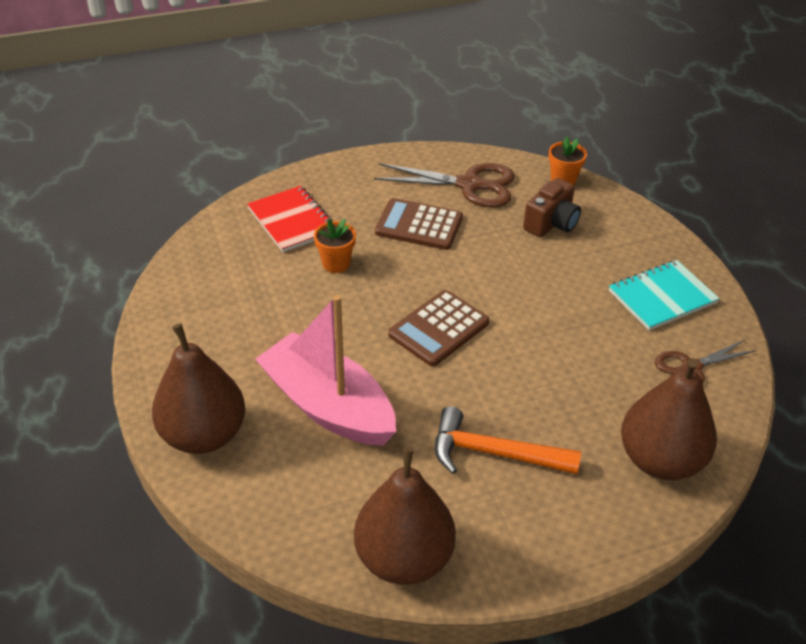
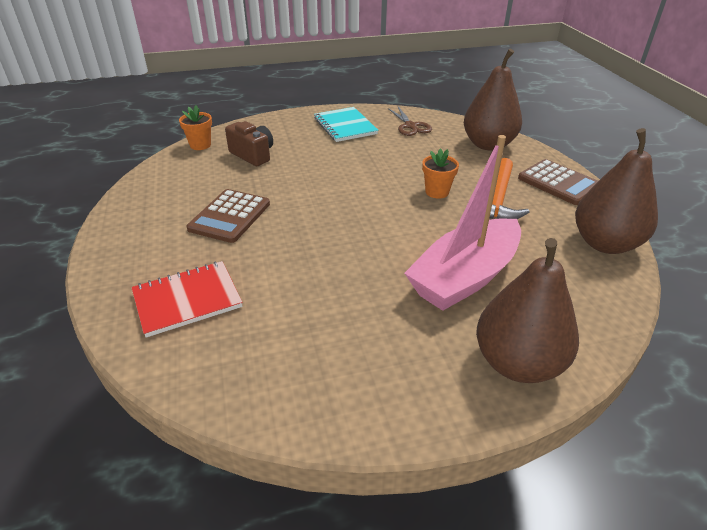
camera: 85 degrees left, 5 degrees down
orange flower pot [314,219,356,273] -> orange flower pot moved to [422,148,459,199]
brown scissors [374,163,515,207] -> none
brown calculator [388,290,489,366] -> brown calculator moved to [518,159,598,205]

